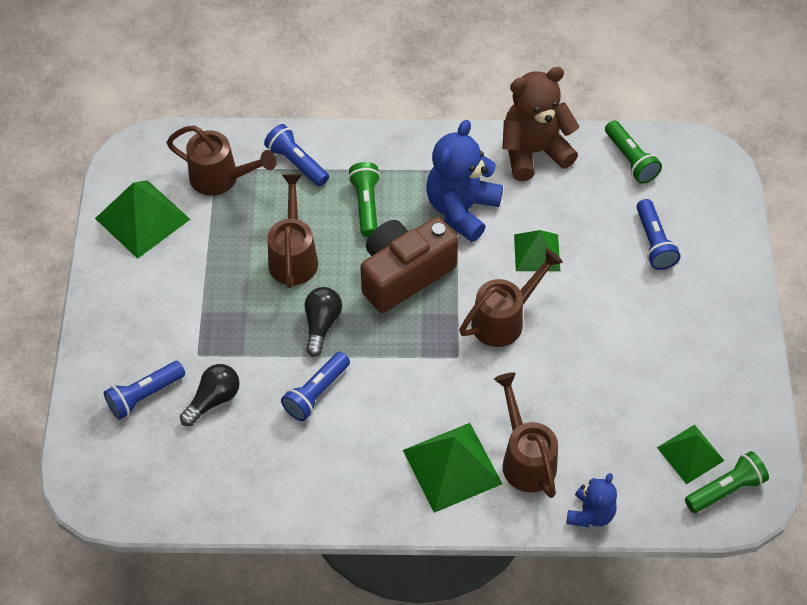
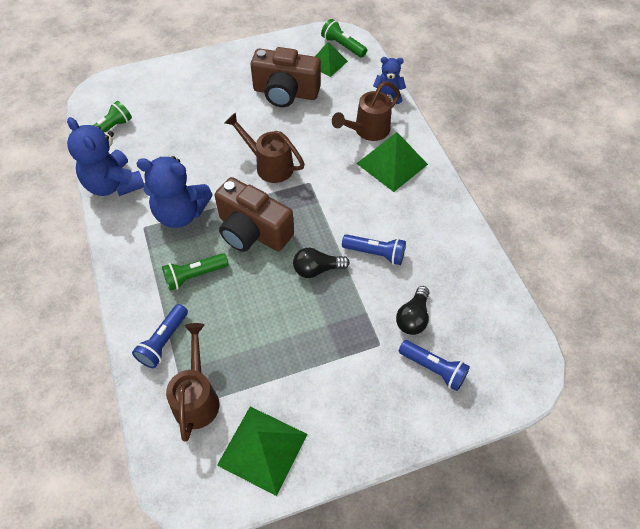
camera: 110 degrees left, 0 degrees up
black light bulb [180,364,240,426] -> black light bulb turned 90 degrees counterclockwise [396,286,429,335]
brown watering can [267,174,318,288] -> none
brown teddy bear [502,67,579,181] -> blue teddy bear [67,117,144,196]
green pyramid [514,230,560,271] -> none
blue flashlight [636,199,680,270] -> none
none -> brown camera [251,47,321,107]

